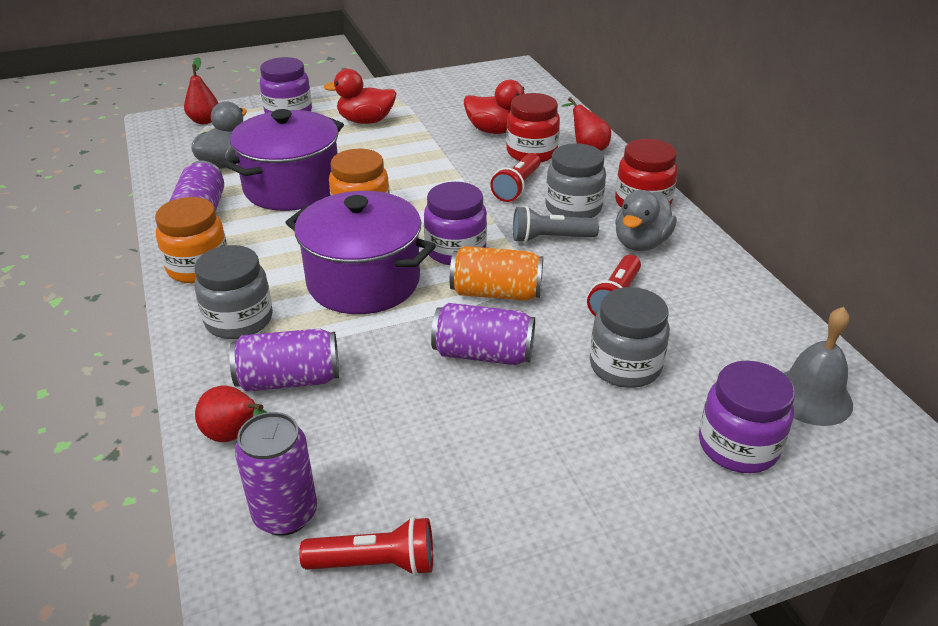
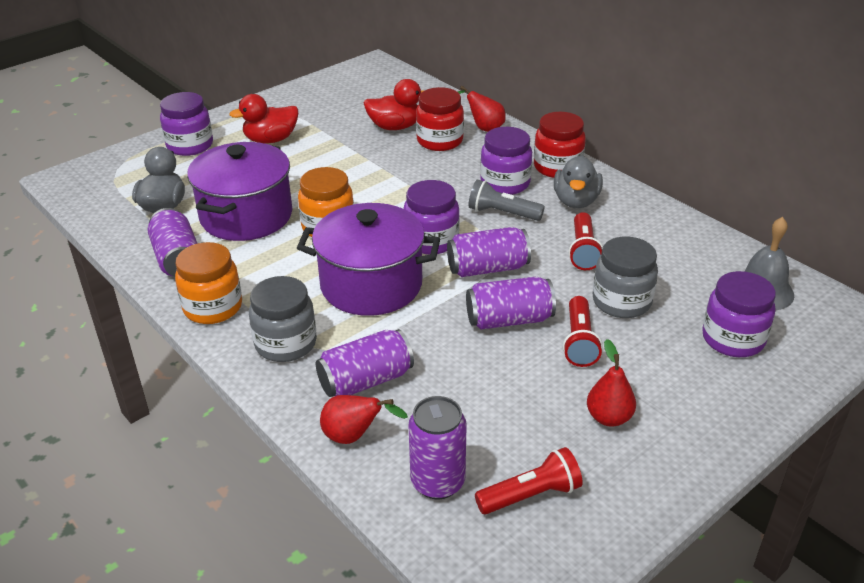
camera: 20 degrees left, 0 degrees up
red pear [184,57,218,124] -> red pear moved to [587,339,636,427]
orange can [450,246,543,301] -> purple can [447,227,531,277]
red flashlight [490,153,540,202] -> red flashlight moved to [563,296,603,367]
grey flashlight [513,206,599,243] -> grey flashlight turned 45 degrees clockwise [469,180,545,221]
grey jar [545,143,606,218] -> purple jar [480,127,532,195]

